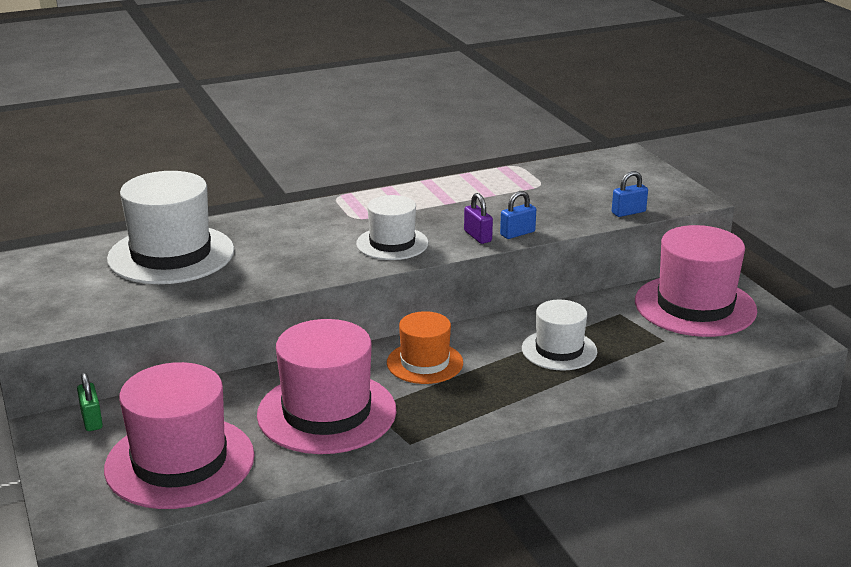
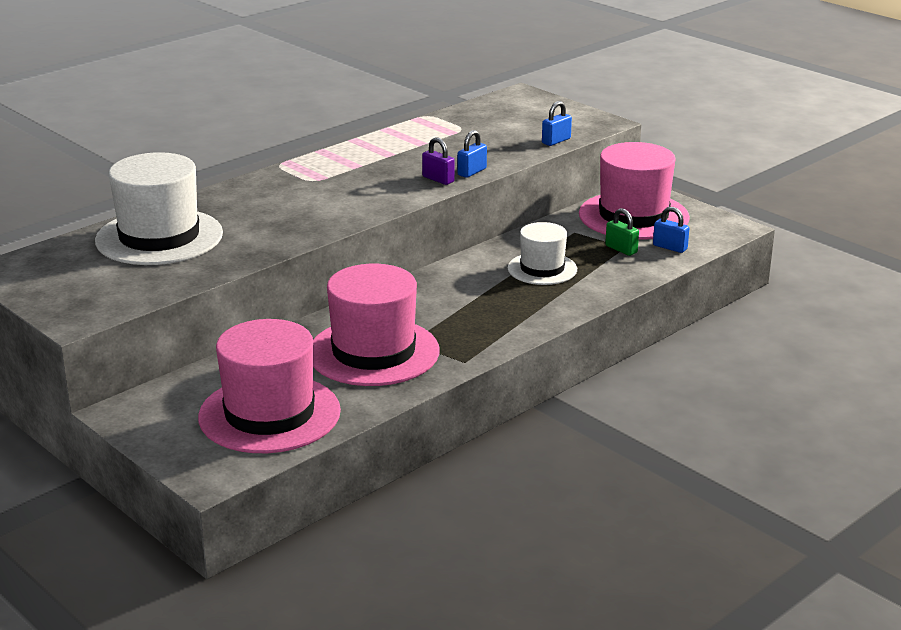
camera: 20 degrees left, 0 degrees up
green padlock [77,373,103,431] -> green padlock moved to [605,208,639,256]
white hat [356,195,428,260] -> none
orange hat [387,311,463,384] -> none
none -> blue padlock [653,207,689,253]

